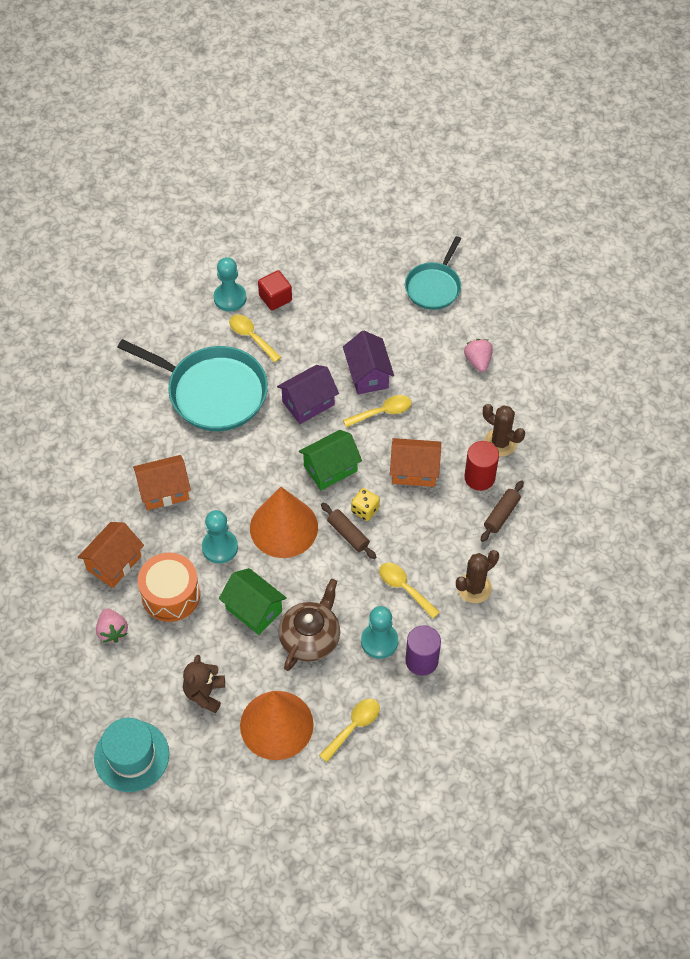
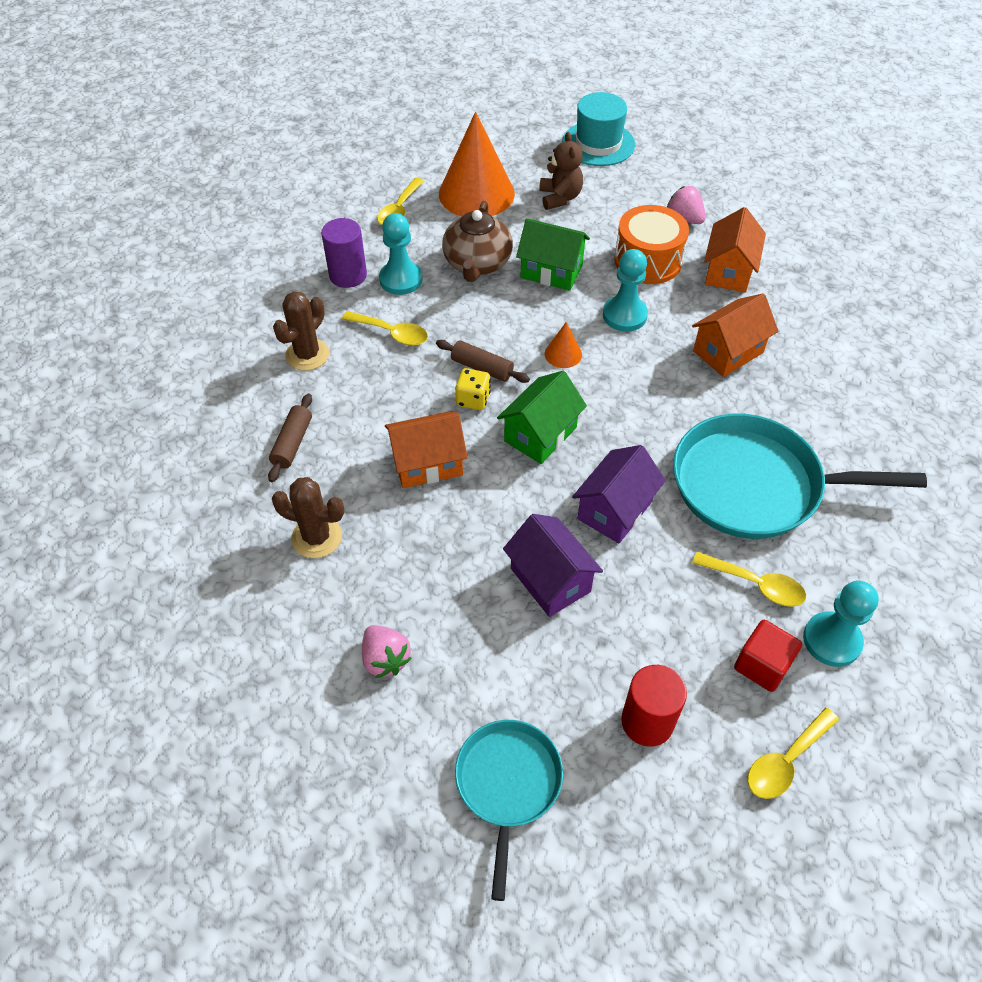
camera: 160 degrees right, 5 degrees down
orange cone [250,487,318,558] -> orange cone [545,322,582,368], size x0.43
yellow spoon [343,395,412,428] -> yellow spoon moved to [747,708,839,799]
red cylinder [464,441,499,491] -> red cylinder moved to [621,665,687,747]

